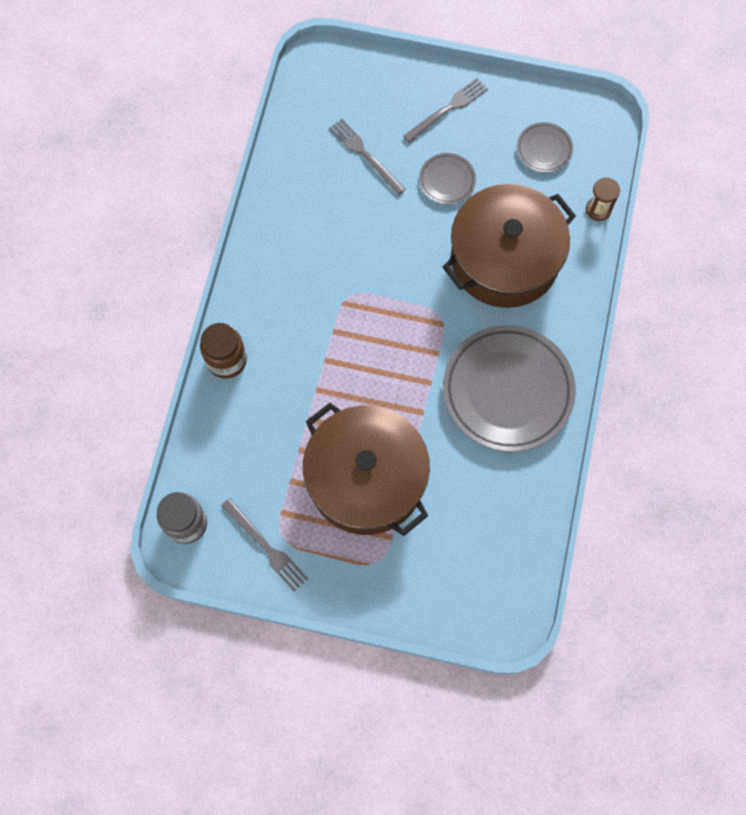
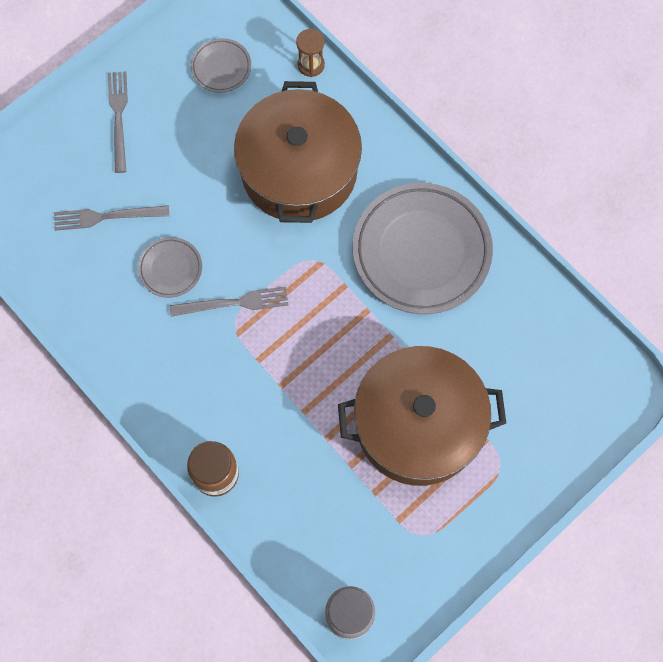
camera: 55 degrees left, 0 degrees up
grey fork [221,498,308,591] -> grey fork moved to [170,287,288,317]
grey plate [419,153,476,204] -> grey plate moved to [138,237,202,298]

